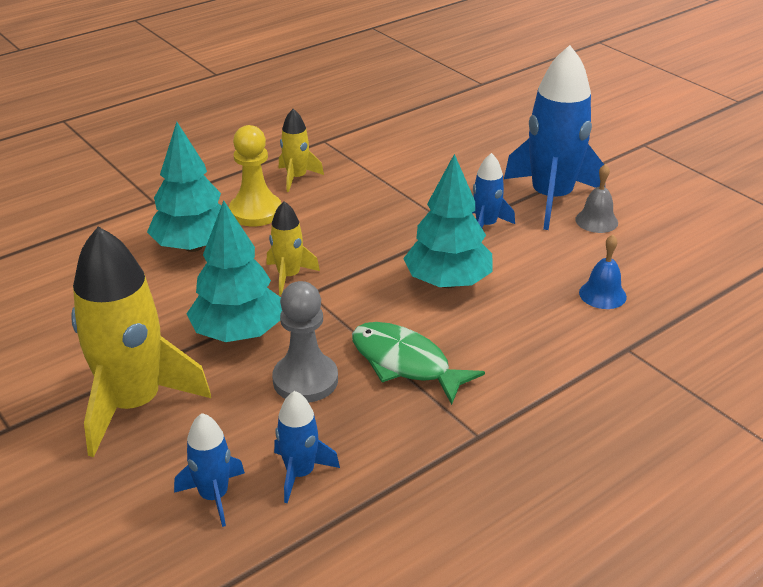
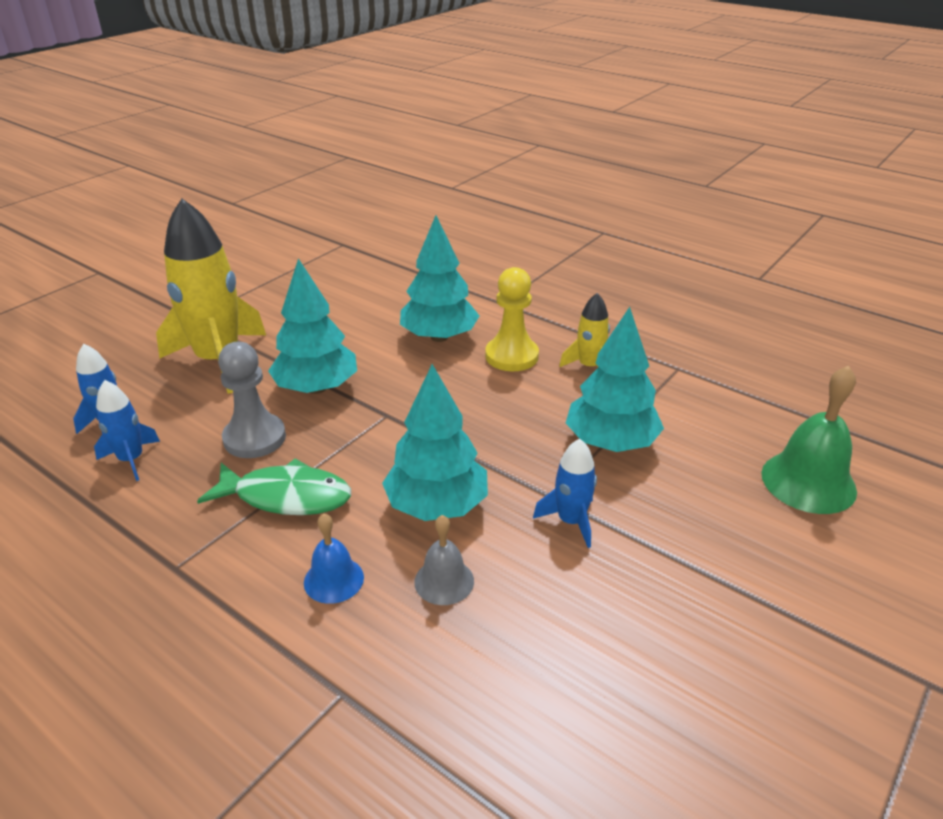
camera: 75 degrees right, 0 degrees up
yellow rocket [266,201,320,295] -> none
green fish [352,322,485,405] -> green fish turned 75 degrees clockwise [197,458,351,515]
blue rocket [504,45,604,230] -> none
grey bell [575,164,618,233] -> grey bell moved to [414,515,474,605]
blue bell [579,235,627,309] -> blue bell moved to [304,513,364,604]
none -> turquoise tree [566,307,664,452]
none -> green bell [761,366,857,514]

